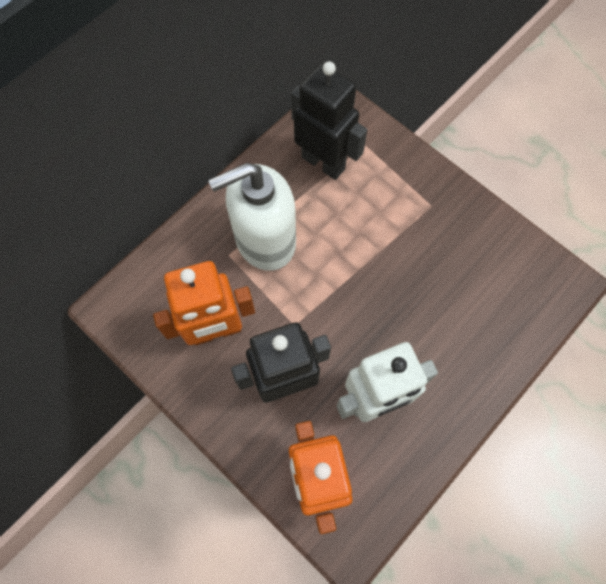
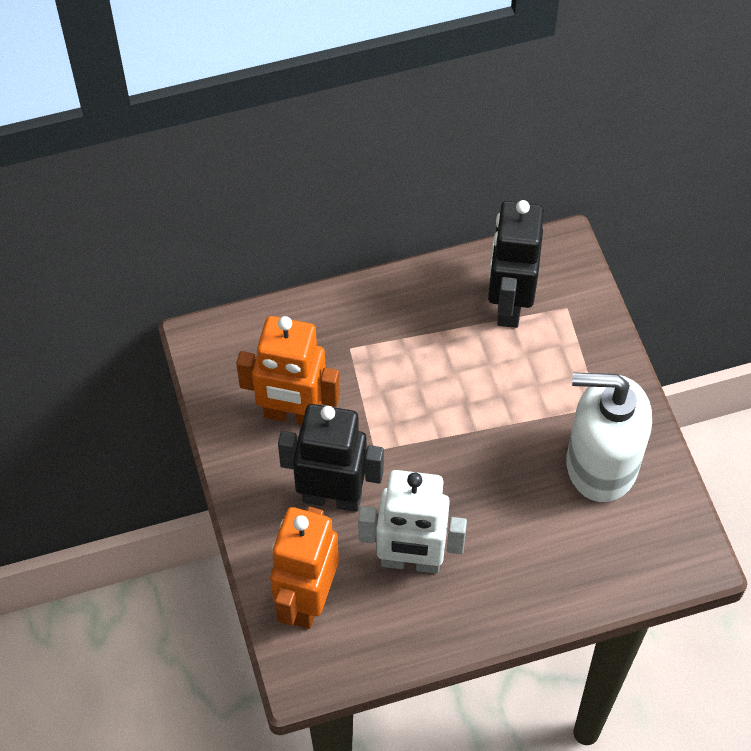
camera: 30 degrees right, 10 degrees down
white soap dispenser [208,163,296,271] -> white soap dispenser moved to [566,373,652,502]
black robot [291,61,367,180] -> black robot turned 150 degrees counterclockwise [488,200,544,328]

